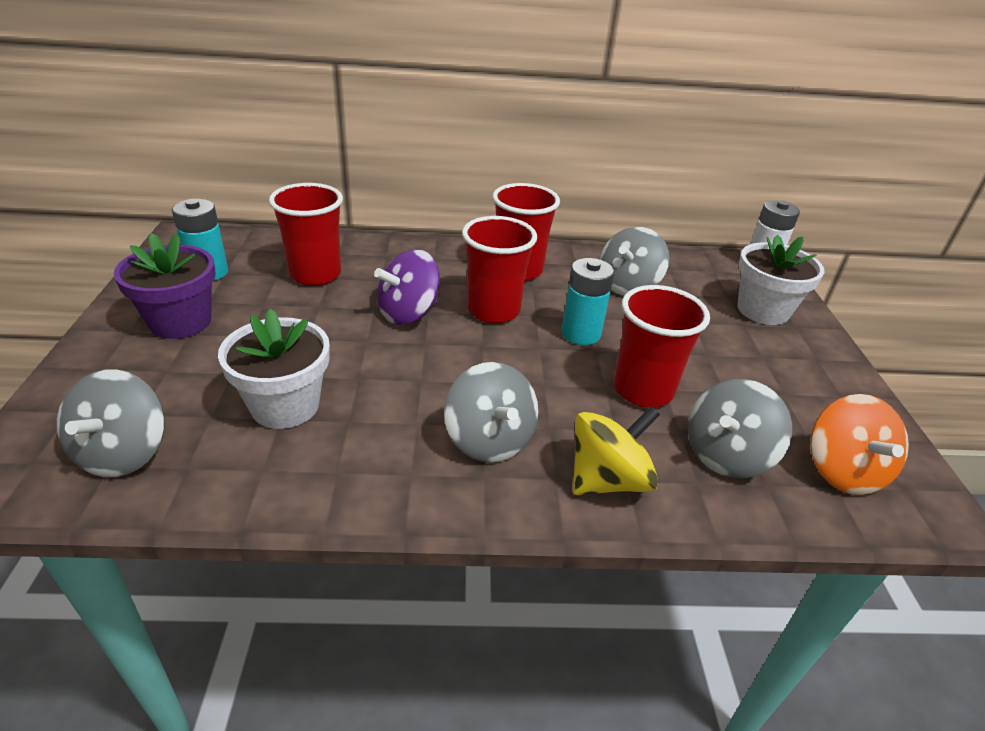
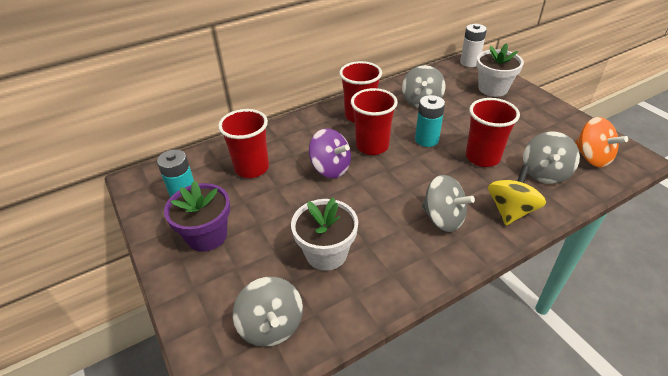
camera: 25 degrees left, 5 degrees up
purple spinning top [374,249,440,325] -> purple spinning top turned 75 degrees counterclockwise [309,128,351,178]

